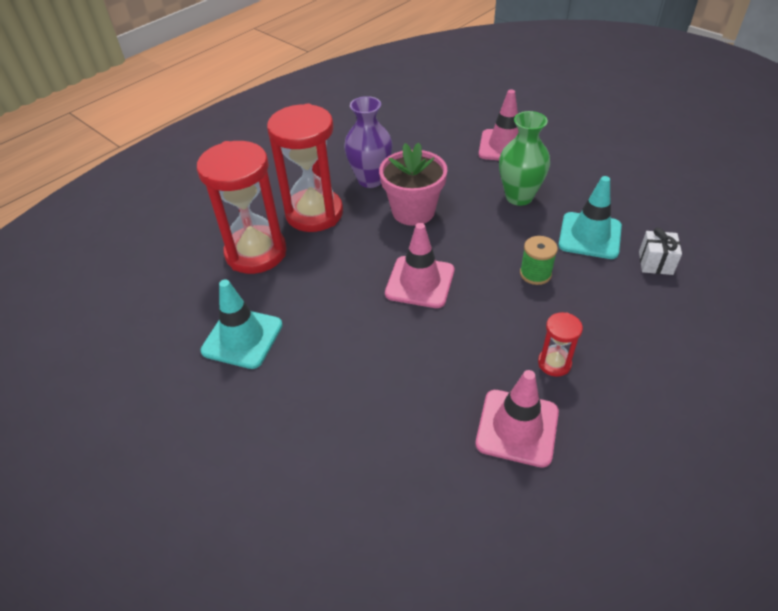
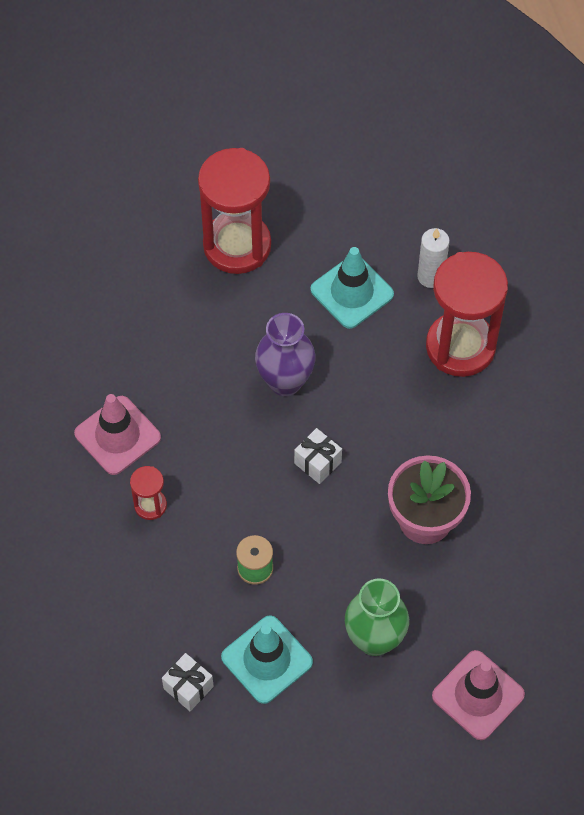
camera: 120 degrees right, 15 degrees up
red hourglass [267,103,343,232] -> red hourglass moved to [198,148,271,274]
purple vase [344,96,392,188] -> purple vase moved to [255,313,316,396]
pink traffic cone [385,223,454,308] -> white gift [294,428,342,484]
none -> white candle [417,228,450,288]

